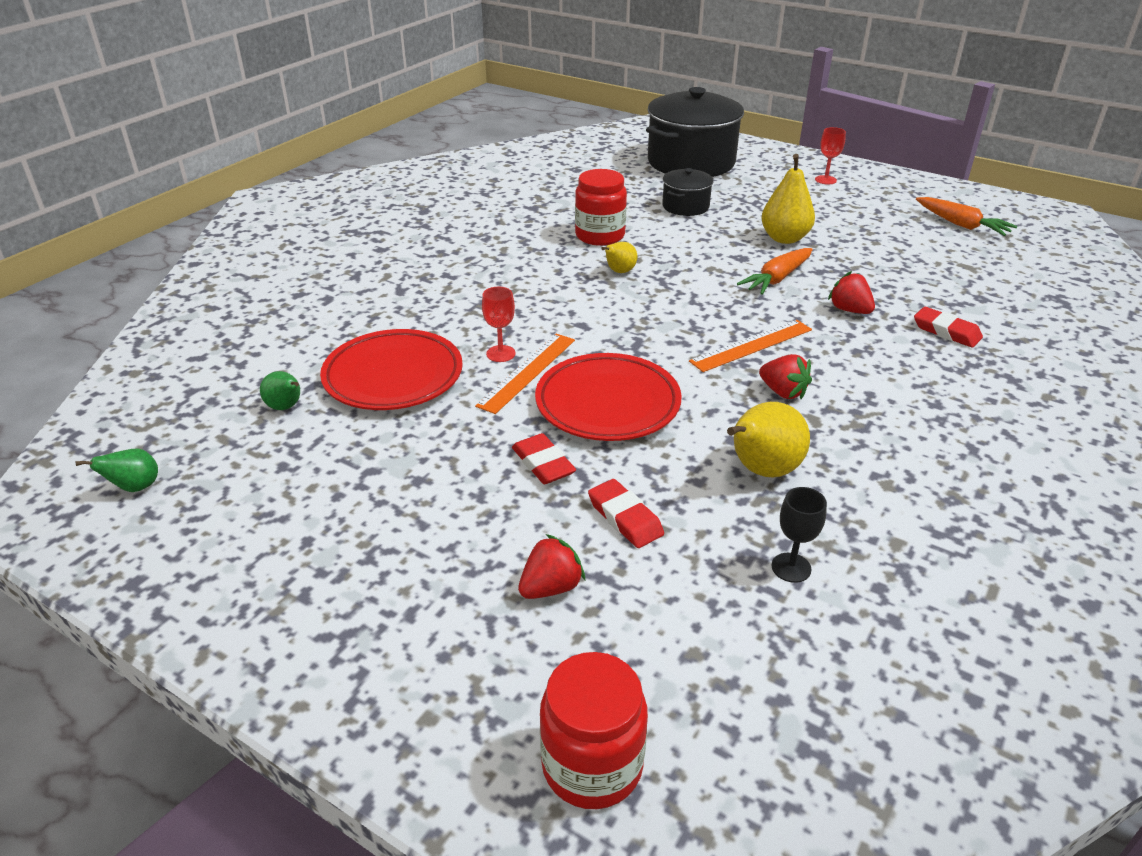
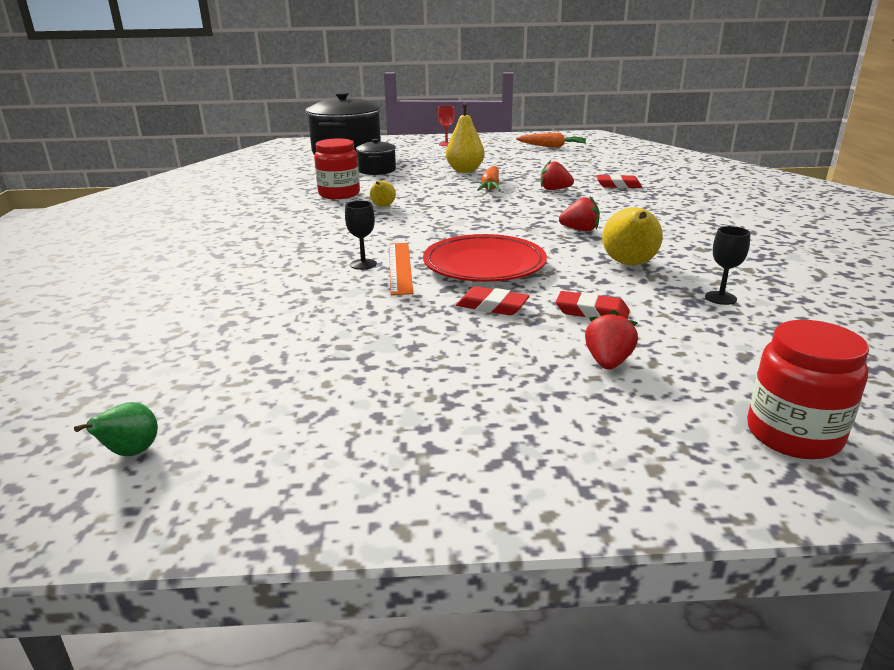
camera: 35 degrees left, 10 degrees down
green pear [260,371,300,410] -> none
red plate [320,329,463,410] -> none
red goblet [482,287,516,362] -> black goblet [345,201,377,270]
orange ruler [689,320,812,372] -> none

